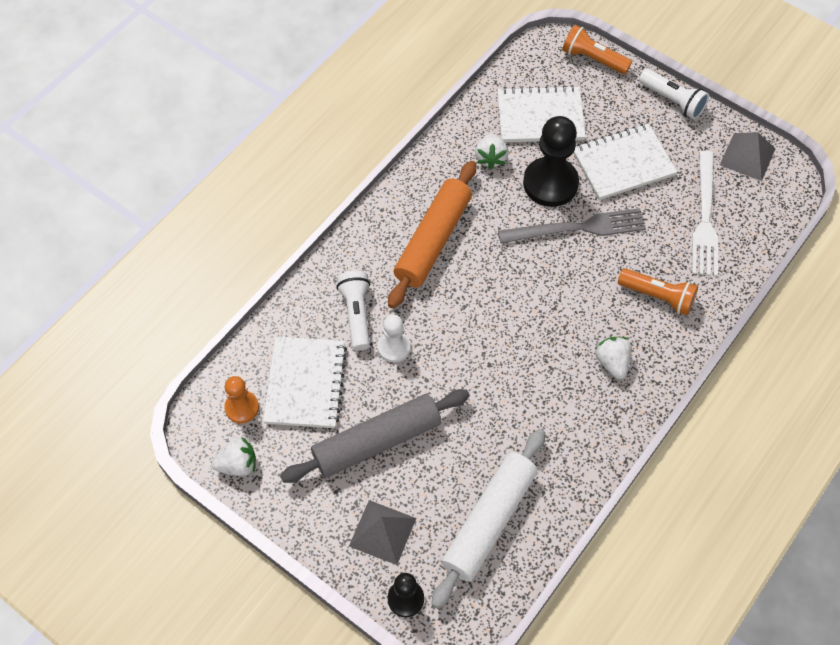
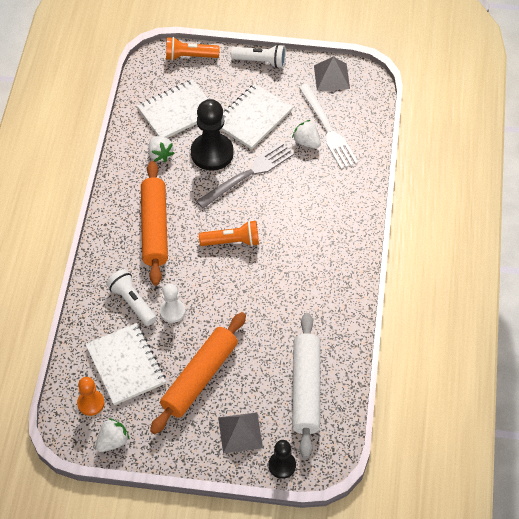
camera: 30 degrees left, 5 degrees down
grey rolling pin [280,389,470,483] -> orange rolling pin [150,312,246,434]
white strawberry [595,337,632,379] -> white strawberry moved to [292,120,321,149]
orange flashlight [618,268,698,316] -> orange flashlight moved to [199,220,259,246]

